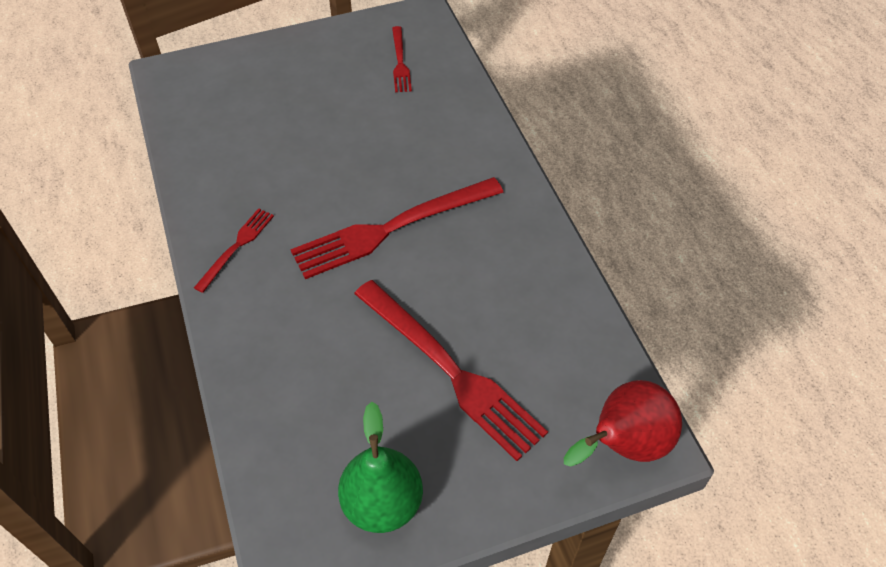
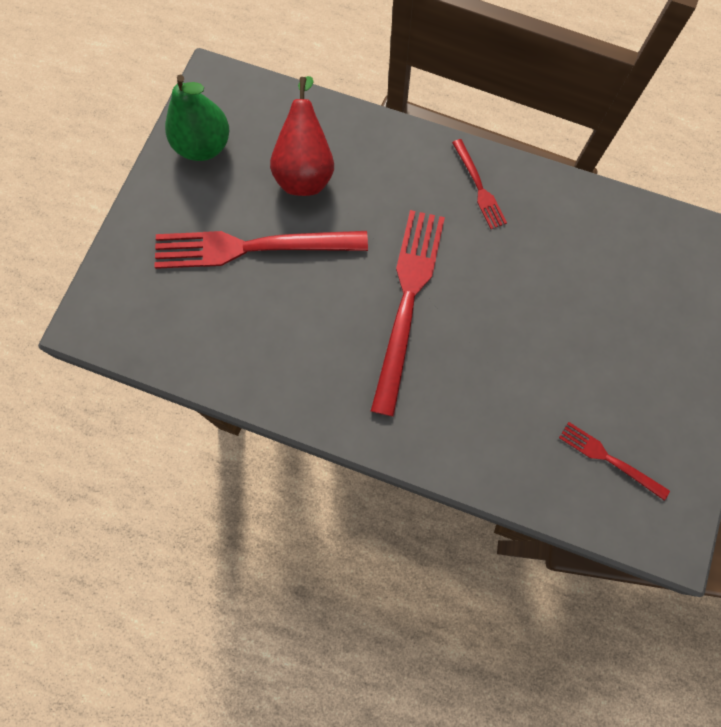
camera: 130 degrees right, 20 degrees up
red pear [564,380,682,467] -> red pear moved to [270,76,334,196]

